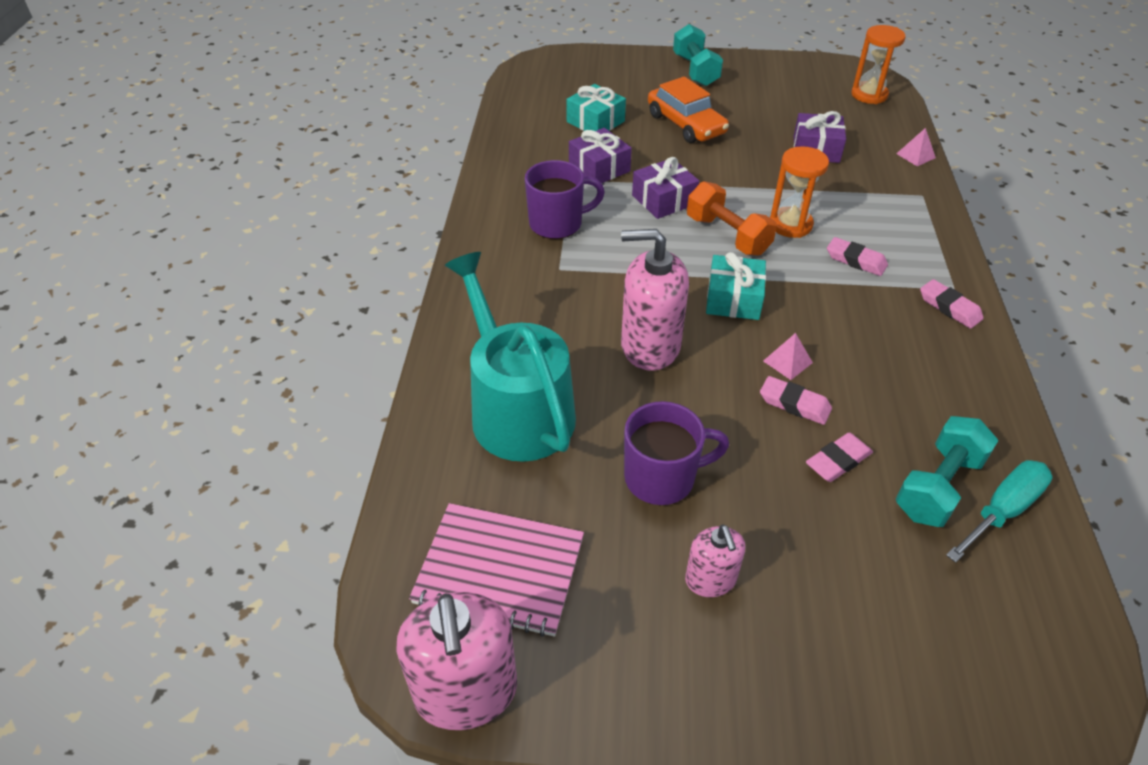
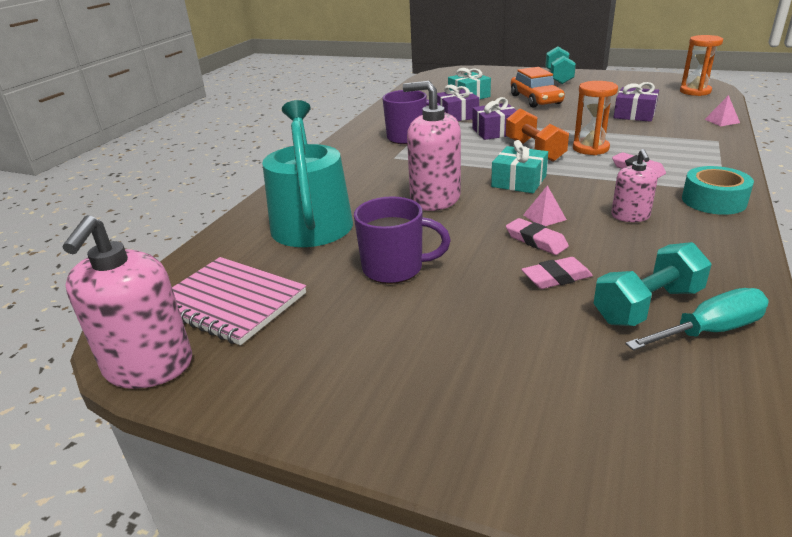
camera: 20 degrees right, 15 degrees down
pink soap dispenser [685,524,745,597] -> pink soap dispenser moved to [611,149,658,222]
pink eraser [920,279,984,329] -> turquoise tape [682,166,754,215]

